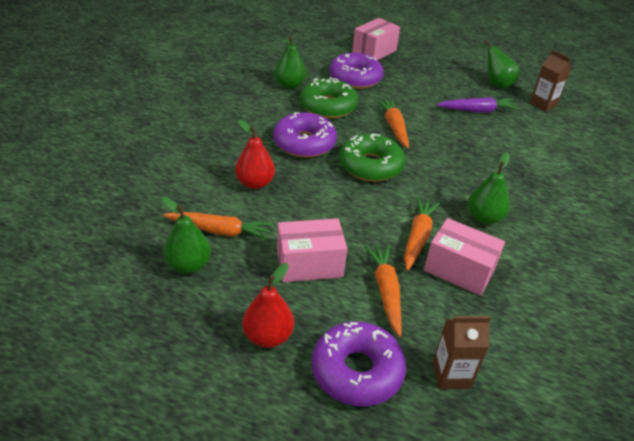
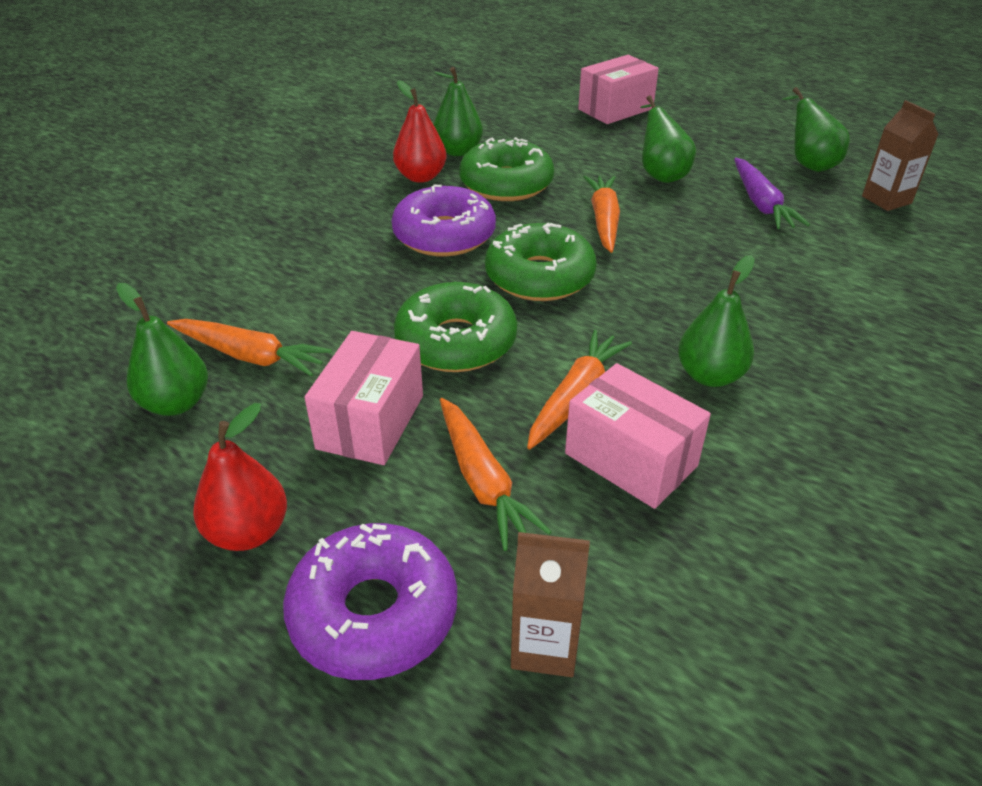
camera: 15 degrees right, 0 degrees up
red pear [235,120,275,189] -> red pear moved to [393,80,447,183]
pink box [277,218,347,282] -> pink box turned 75 degrees counterclockwise [304,331,423,465]
purple donut [329,53,384,89] -> none
orange carrot [364,244,402,337] -> orange carrot turned 150 degrees clockwise [440,398,551,551]
purple carrot [437,97,519,112] -> purple carrot turned 75 degrees clockwise [734,158,810,229]
none -> green donut [394,282,517,372]
none -> green pear [640,95,696,183]

